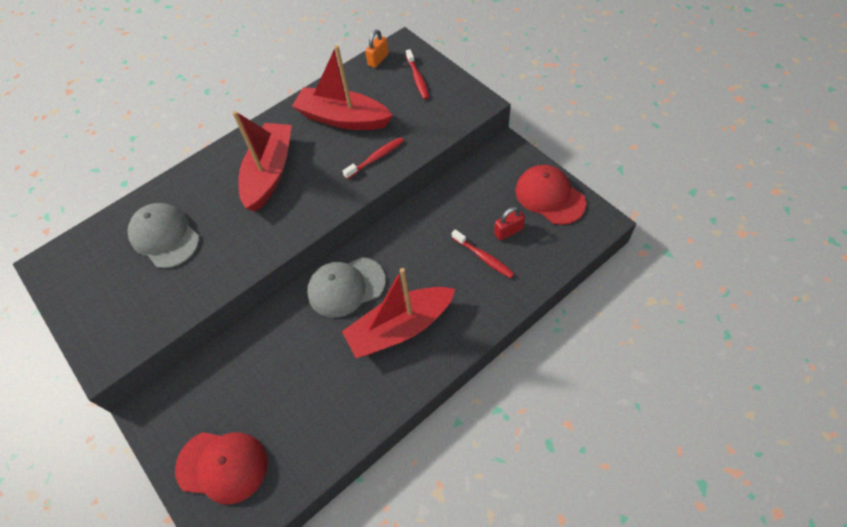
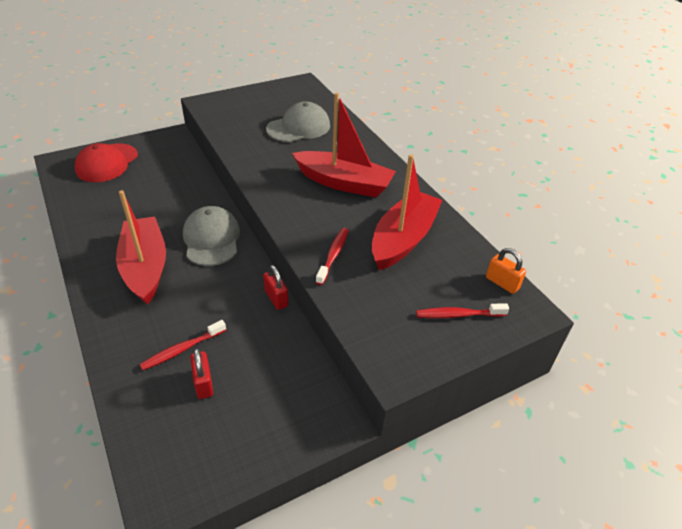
camera: 95 degrees right, 15 degrees down
red toothbrush [343,137,404,179] -> red toothbrush turned 135 degrees counterclockwise [316,228,349,285]
red cap [515,165,586,225] -> none
none -> red padlock [263,265,289,310]

